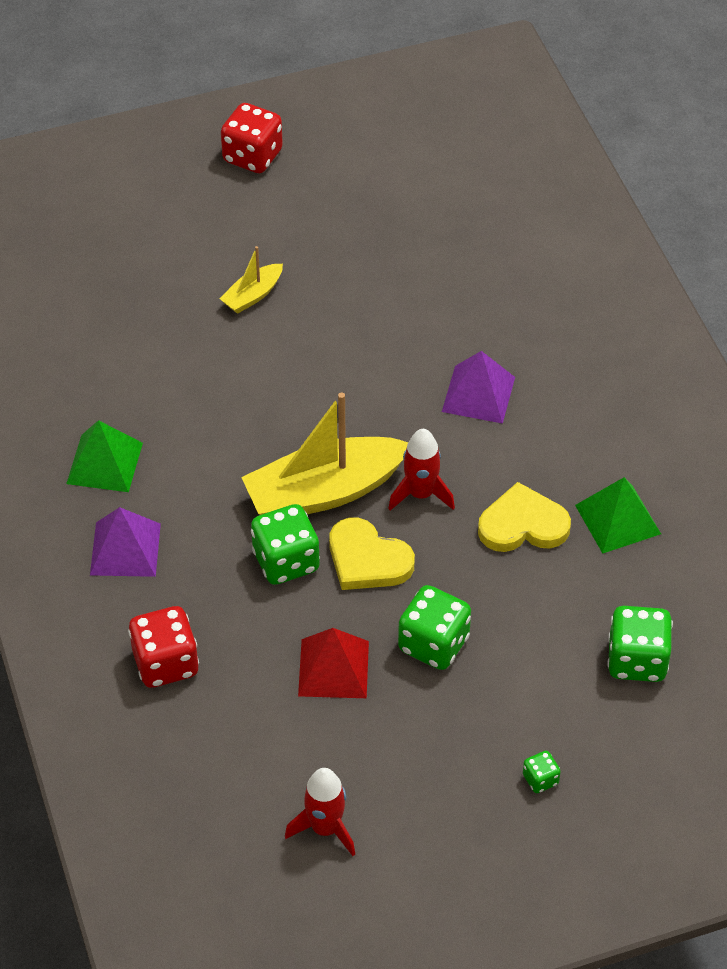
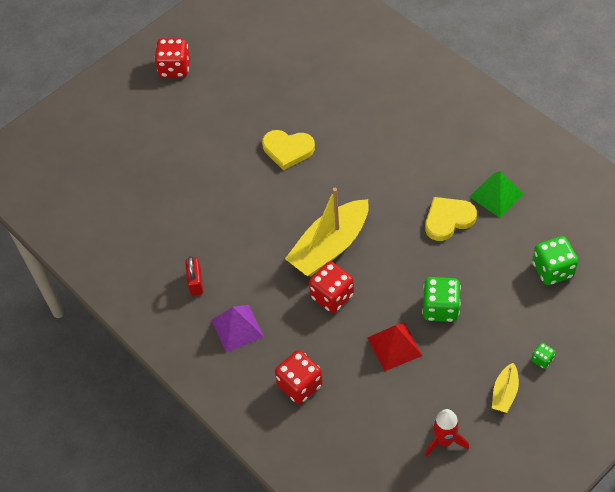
camera: 20 degrees left, 5 degrees up
green pyramid [66,420,143,492] -> red padlock [185,256,203,296]
yellow boat [219,246,283,314] -> yellow boat moved to [492,363,519,413]
green dice [251,504,320,585] -> red dice [309,262,354,313]
yellow heart [329,518,415,590] -> yellow heart moved to [262,130,315,170]
red rocket [388,429,455,510] -> none
purple pyramid [442,351,515,424] -> none

